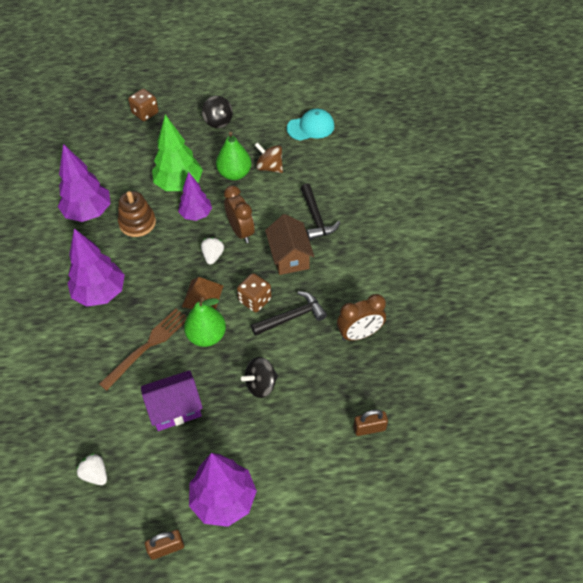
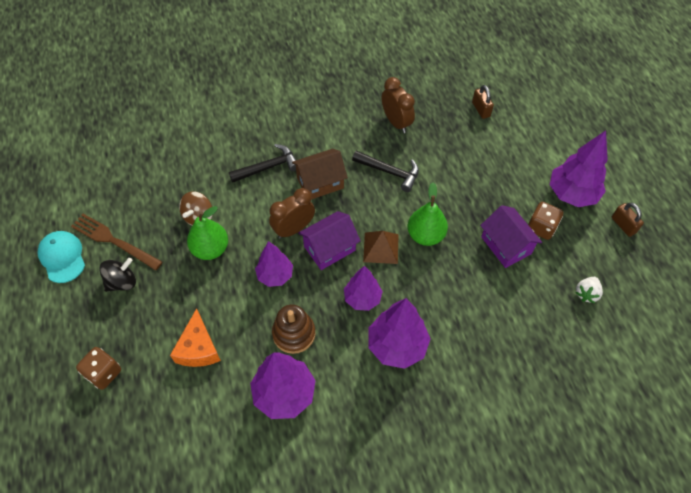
camera: 100 degrees left, 5 degrees up
brown fork [99,309,187,391] -> brown fork moved to [71,214,162,270]
green tree [152,115,203,191] -> none
white strawberry [201,237,224,264] -> purple house [298,211,361,270]
brown dice [237,273,271,312] -> brown dice moved to [528,202,563,240]
black spinning top [241,357,278,398] -> none
black hammer [251,291,327,336] -> black hammer turned 150 degrees clockwise [352,150,419,192]
turquoise cap [287,109,334,141] -> turquoise cap moved to [38,231,85,283]
none -> orange cheese [170,308,221,367]
none -> purple tree [344,266,383,311]

